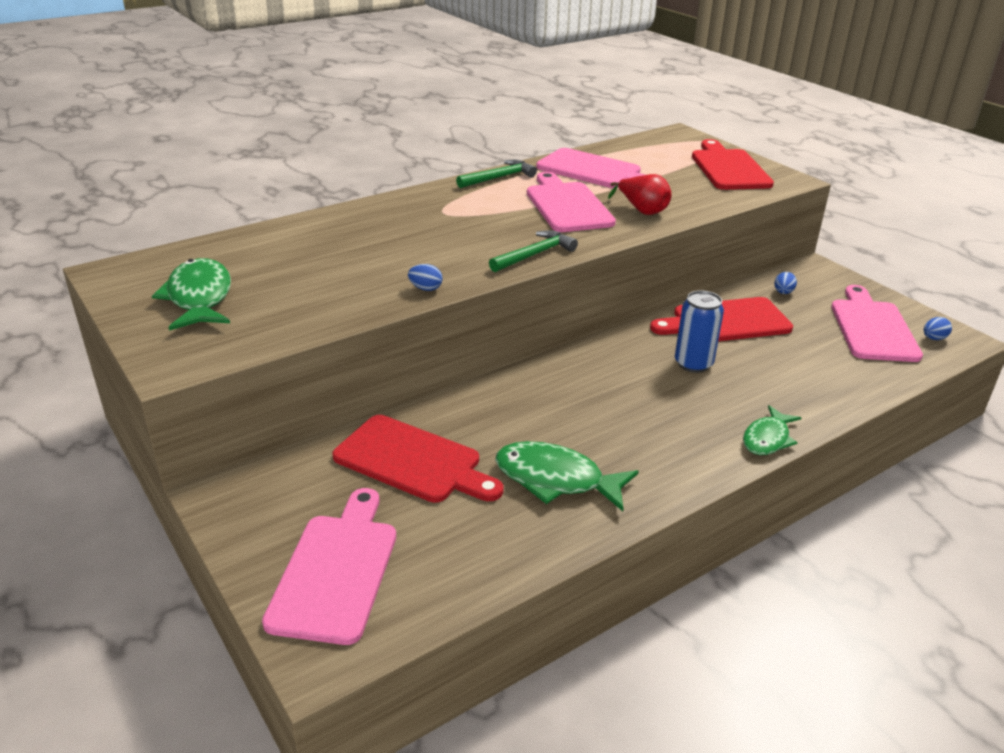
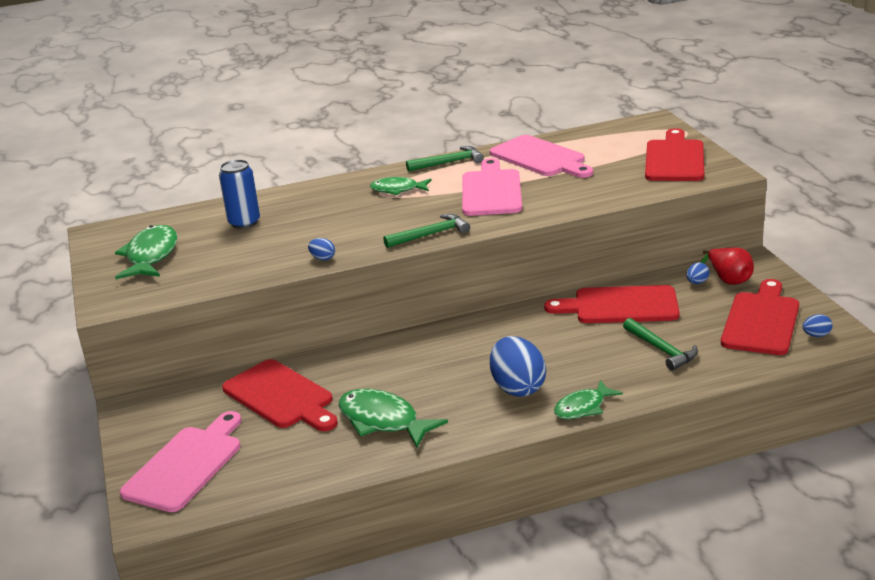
camera: 20 degrees right, 5 degrees down
red pear [608,174,672,215] -> red pear moved to [701,247,754,285]
blue can [675,290,724,373] -> blue can moved to [219,160,260,229]
pink cutting board [831,285,923,362] -> red cutting board [721,279,799,355]
none -> green fish [370,177,432,195]
none -> blue egg [490,336,546,397]
none -> green hammer [623,318,698,371]

